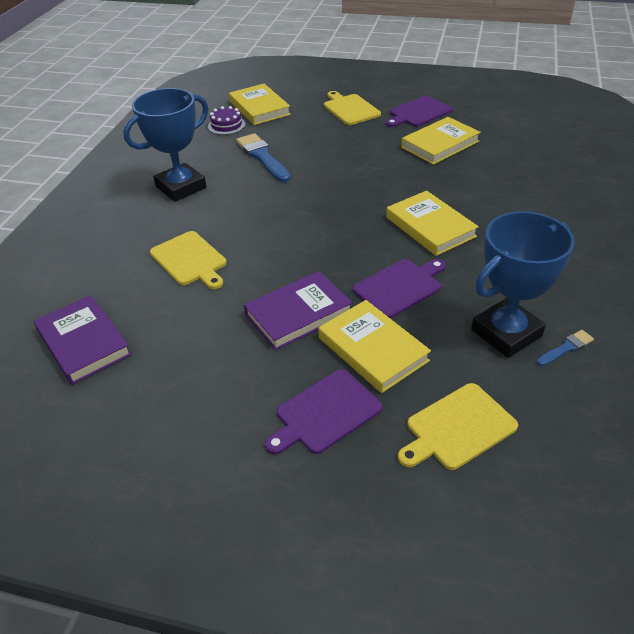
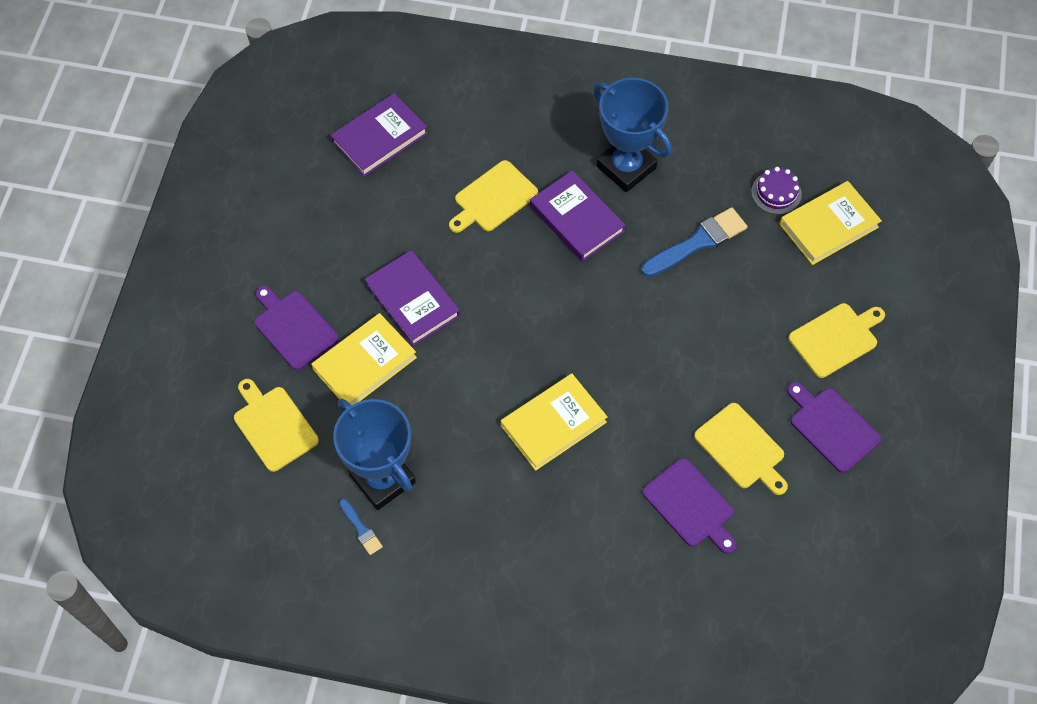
camera: 85 degrees right, 20 degrees up
purple cutting board [353,259,446,318] -> purple cutting board moved to [642,458,737,554]
yellow book [401,117,481,165] -> yellow cutting board [694,403,788,495]
none -> purple book [530,170,625,262]

